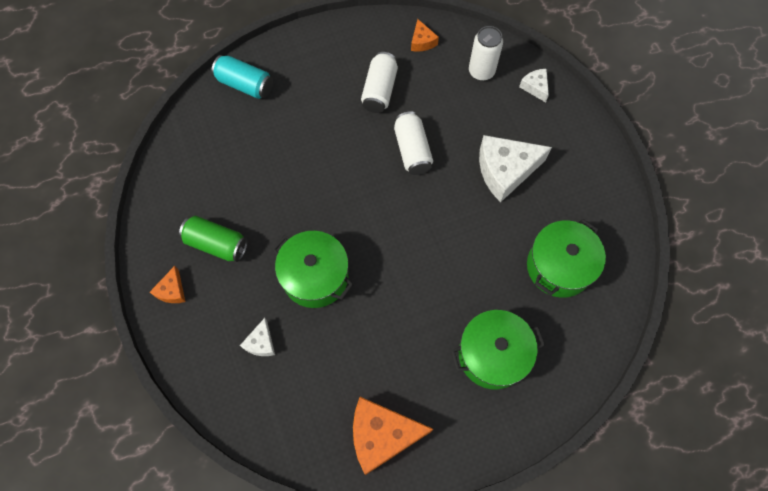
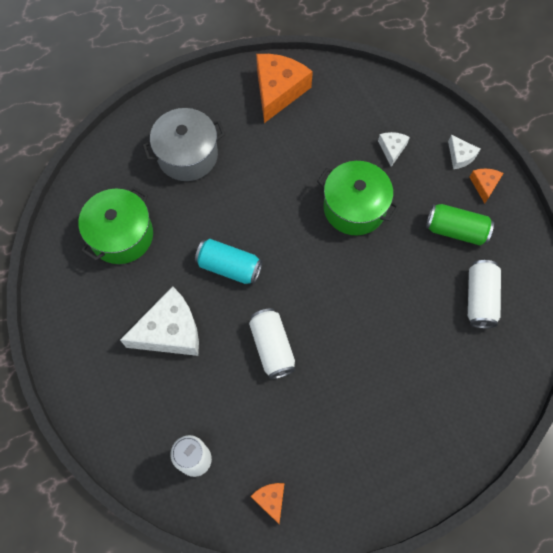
camera: 175 degrees right, 0 degrees up
turquoise can [211,55,273,99] -> turquoise can moved to [195,239,262,284]
orange cheese [353,397,433,475] -> orange cheese turned 60 degrees counterclockwise [256,54,313,123]
white can [361,52,398,113] -> white can moved to [468,260,501,328]
green pot [451,310,545,389] -> grey pot [142,108,225,181]
white cheese [519,69,549,102] -> white cheese moved to [448,135,480,169]

